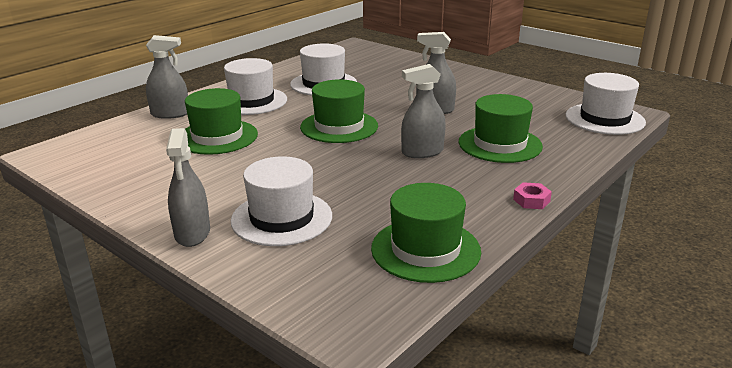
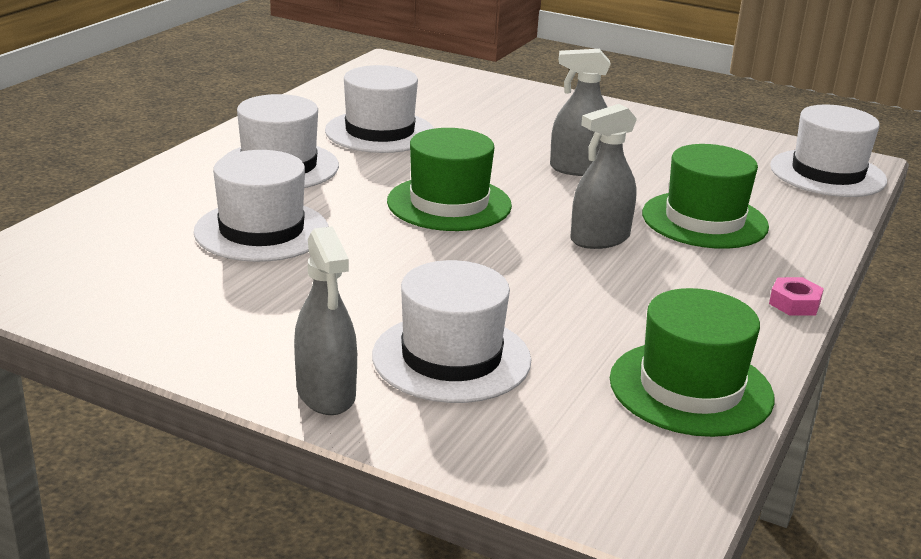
camera: 15 degrees left, 0 degrees up
grey spray bottle [146,35,188,119] -> none
green hat [185,88,258,155] -> white hat [194,150,328,262]

